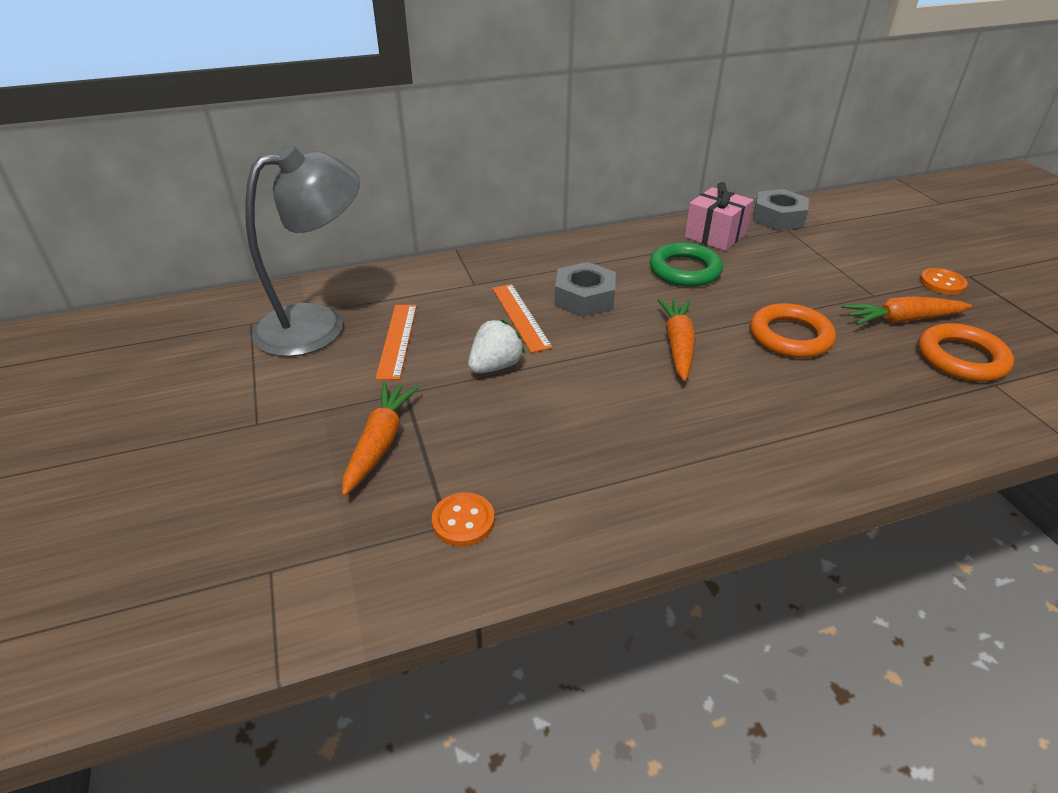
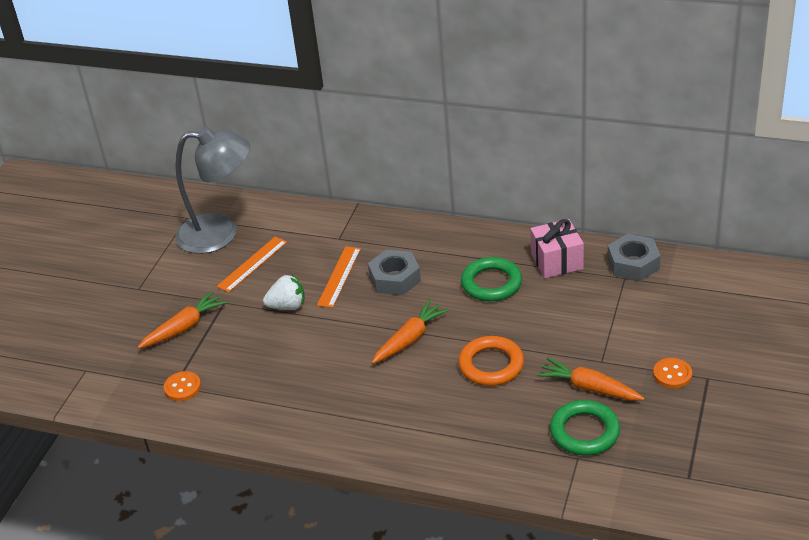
camera: 40 degrees right, 0 degrees up
orange ring [918,323,1014,382] -> green ring [550,400,620,455]

